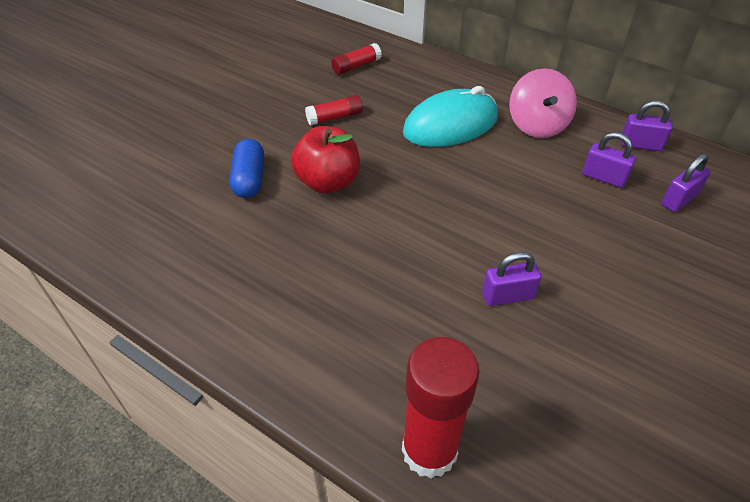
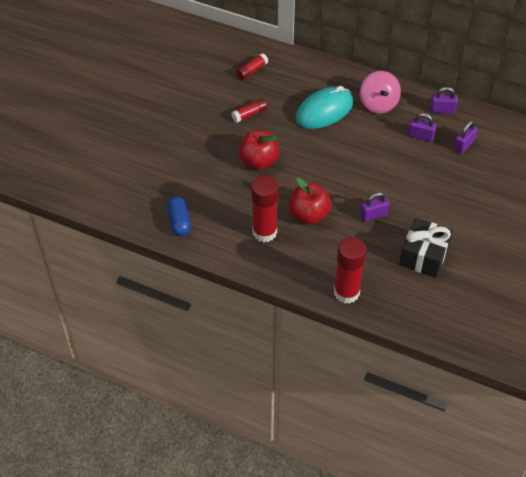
camera: 10 degrees left, 5 degrees up
blue capsule [230,139,264,198] -> blue capsule moved to [167,196,191,236]
none -> red glue stick [251,176,279,242]
none -> red apple [289,177,331,225]
none -> black gift [399,218,453,278]

